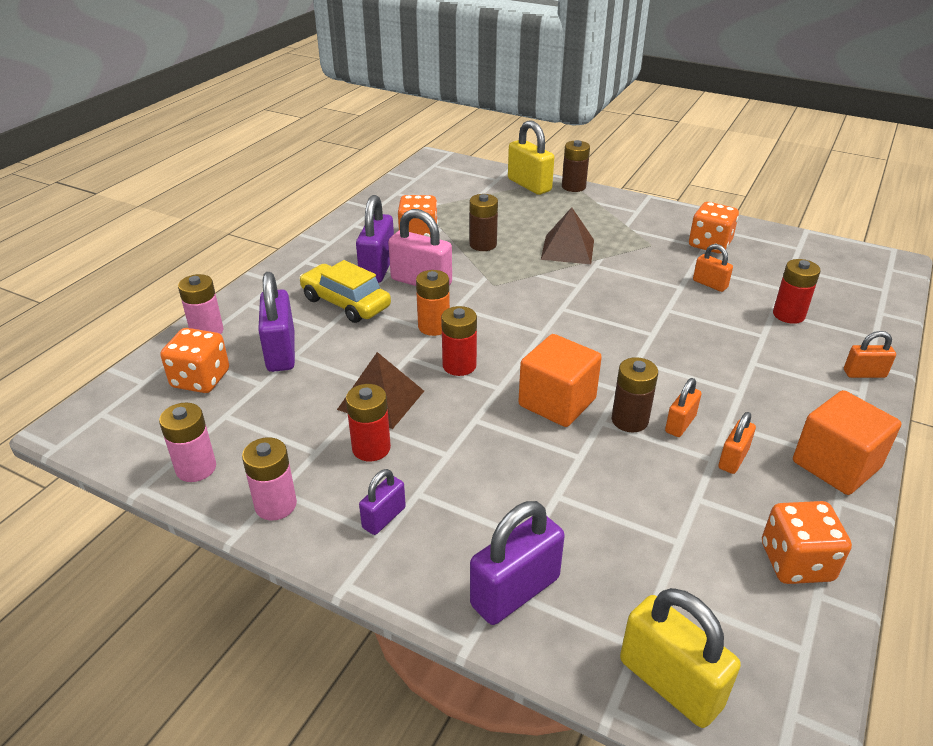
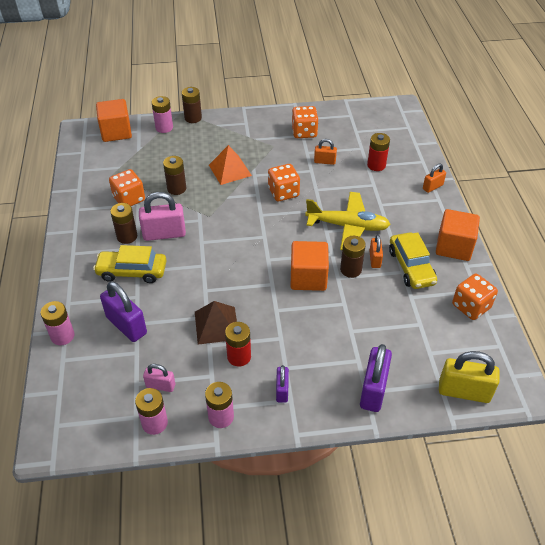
camera: 35 degrees left, 10 degrees up
orange dice [160,328,229,393] -> orange dice moved to [268,164,300,201]
purple padlock [356,195,394,283] -> brown battery [110,203,137,244]
orange battery [416,270,450,336] -> none
red battery [441,306,477,376] -> none
yellow padlock [508,120,554,195] -> pink battery [151,96,173,133]
brown pyramid [541,207,594,264] -> orange pyramid [209,145,252,185]
orange padlock [718,412,756,474] -> yellow car [389,232,437,289]
none -> orange cube [96,99,132,142]
none -> pink padlock [143,364,175,392]
none -> yellow plane [305,192,391,250]

